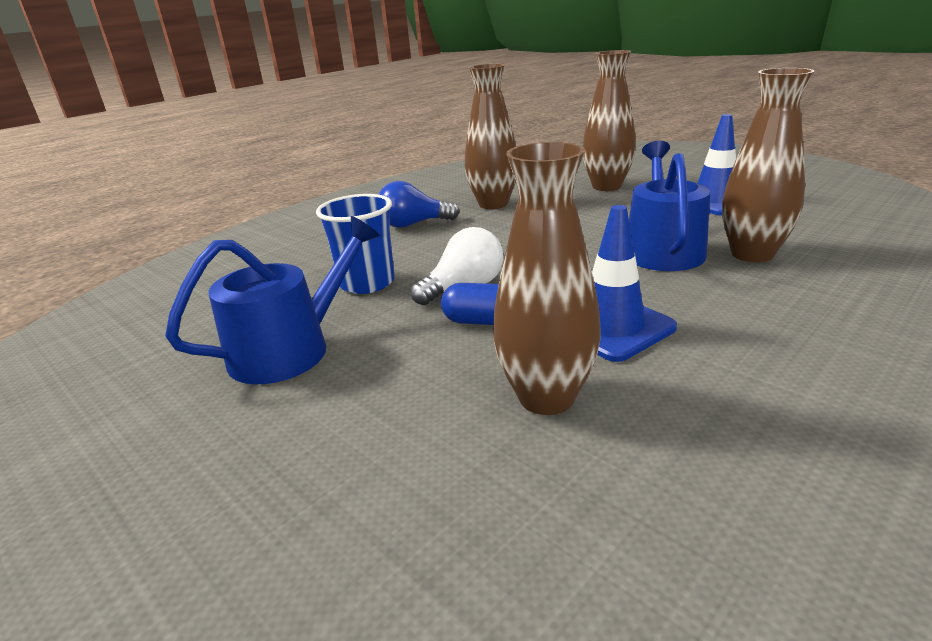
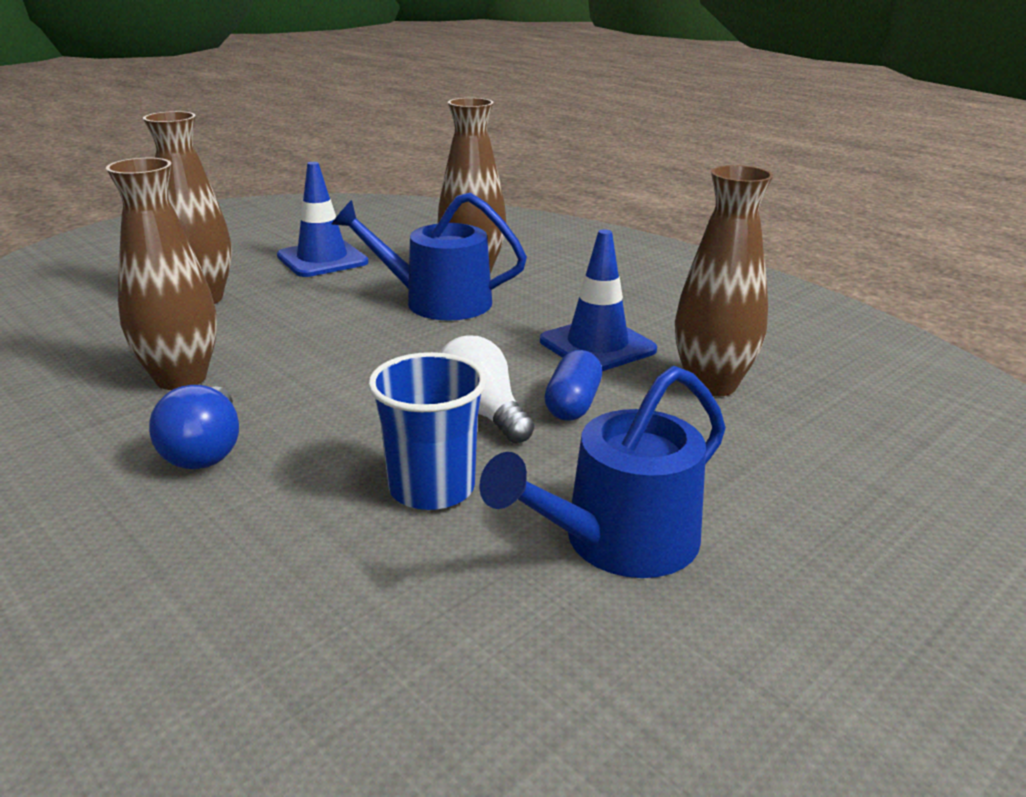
camera: 90 degrees left, 0 degrees up
blue watering can [165,216,380,384] -> blue watering can turned 90 degrees counterclockwise [479,366,726,578]

